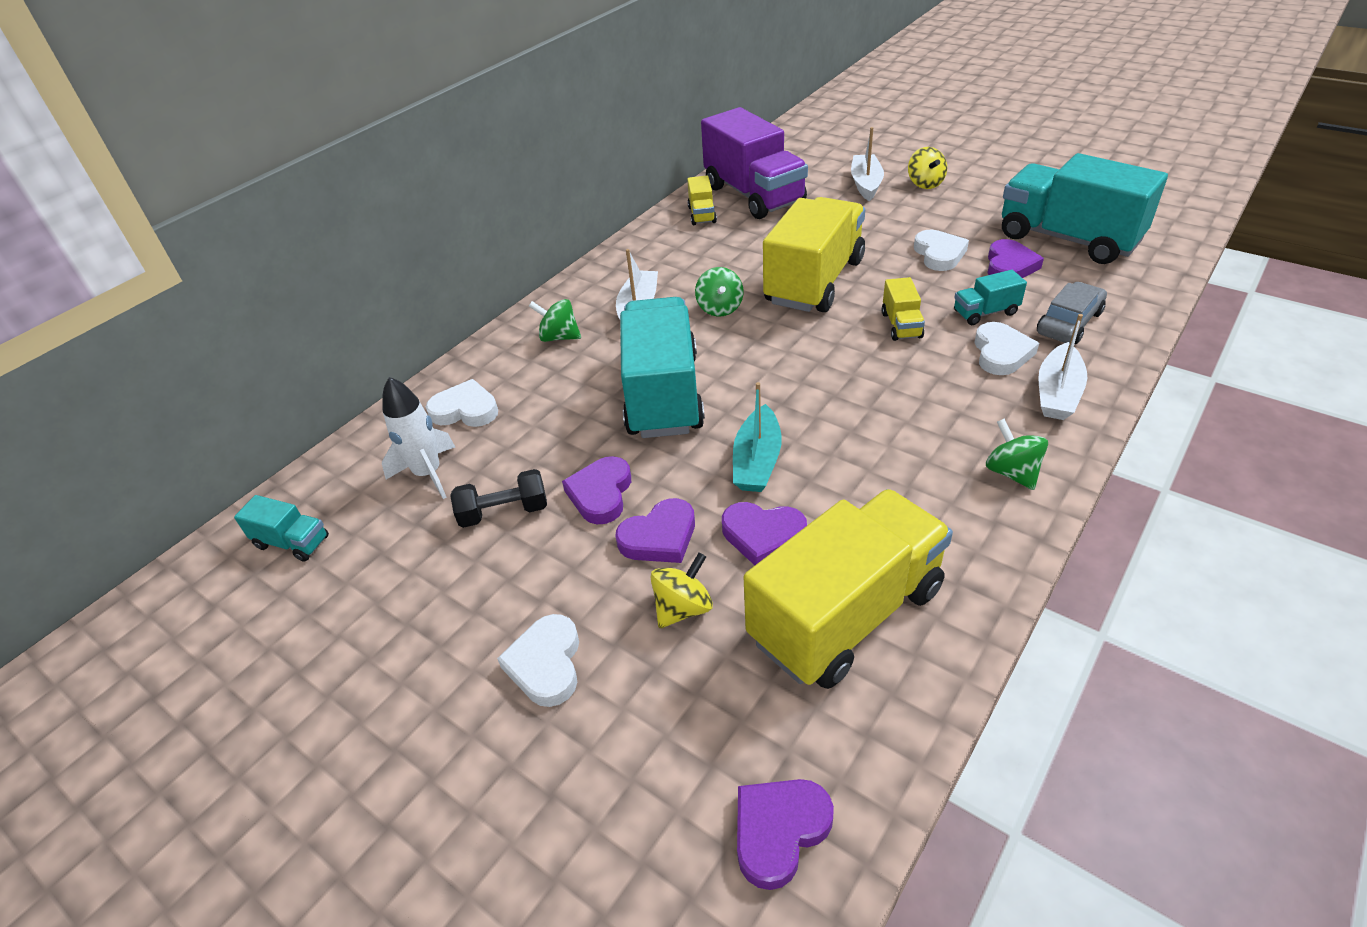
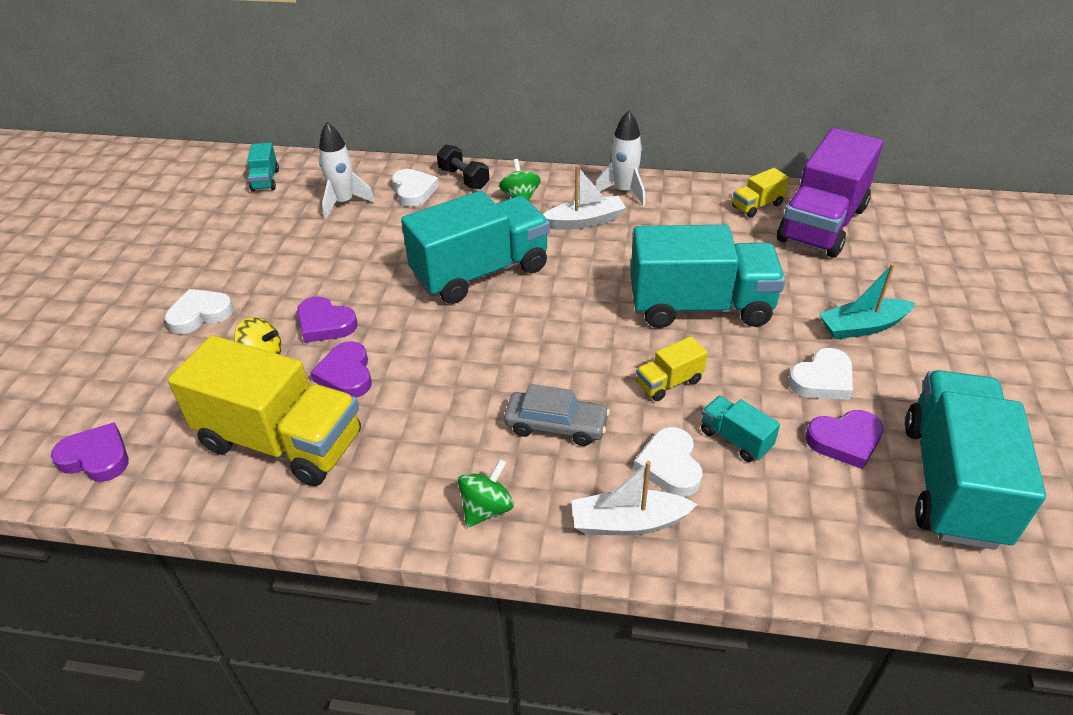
camera: 60 degrees right, 0 degrees up
black dumbbell [450,469,547,528] -> black dumbbell moved to [437,145,489,189]
purple heart [562,456,631,524] -> none
green spinning top [695,267,743,317] -> none
turquoise boat [733,382,782,492] -> turquoise boat moved to [819,263,915,339]
yellow truck [763,197,865,312] -> turquoise truck [630,225,785,328]
white boat [851,127,884,201] -> none
yellow spinning top [908,147,947,189] -> none
white heart [974,322,1039,375] -> white heart turned 105 degrees clockwise [634,427,702,497]
grey car [1037,282,1107,344] -> grey car moved to [504,384,610,446]
none -> white rocket [595,110,645,206]

